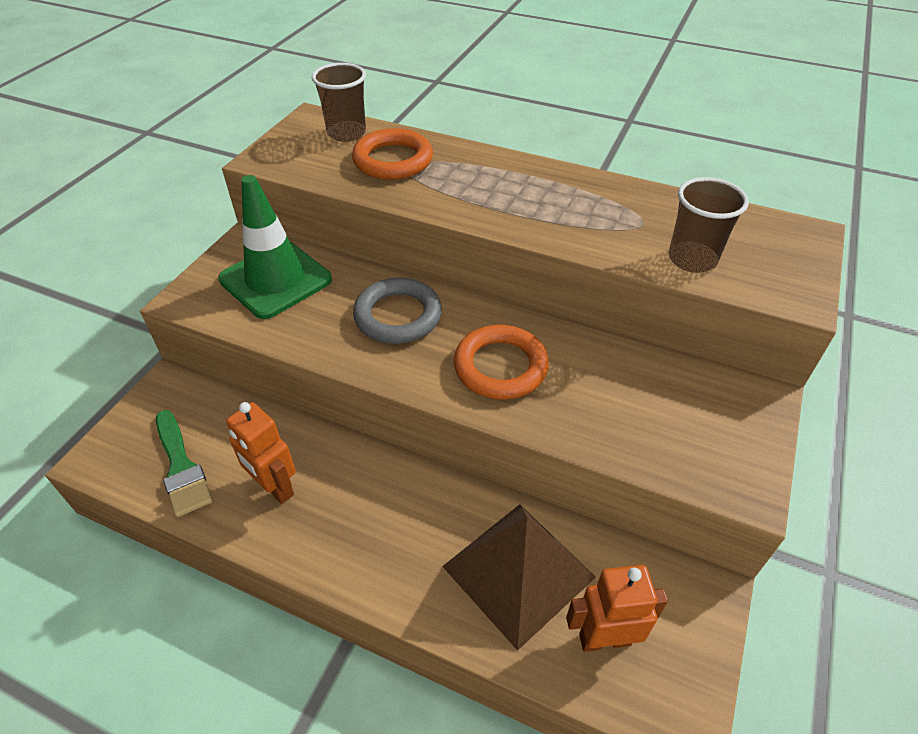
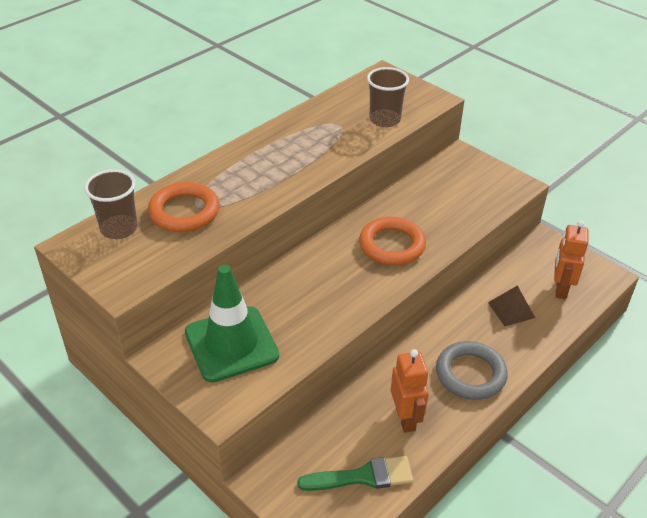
camera: 70 degrees left, 5 degrees down
orange robot [226,402,296,504] -> orange robot turned 75 degrees counterclockwise [391,349,429,433]
grey ring [353,278,442,344] -> grey ring moved to [436,341,508,400]
brown pyramid [442,504,596,651] -> brown pyramid [488,285,535,326], size x0.51

